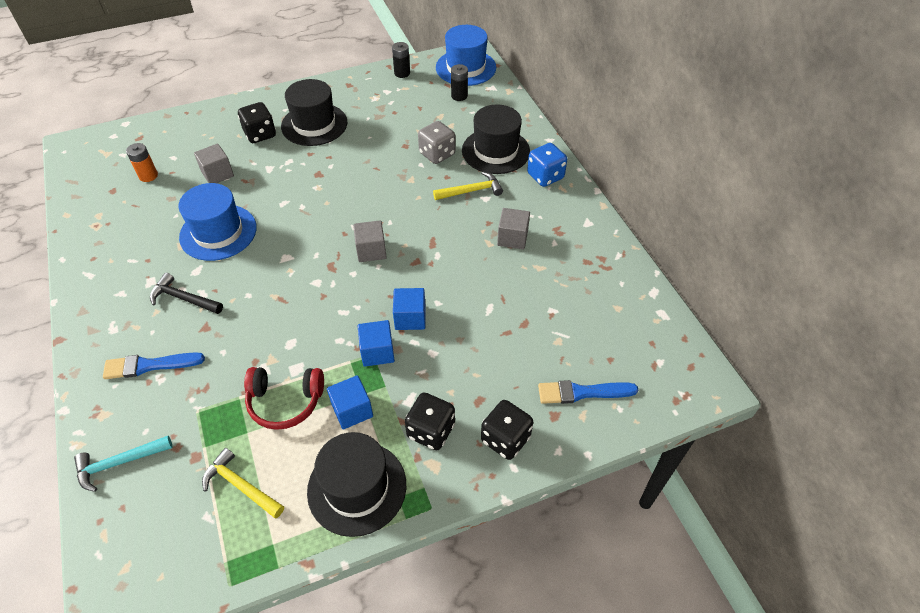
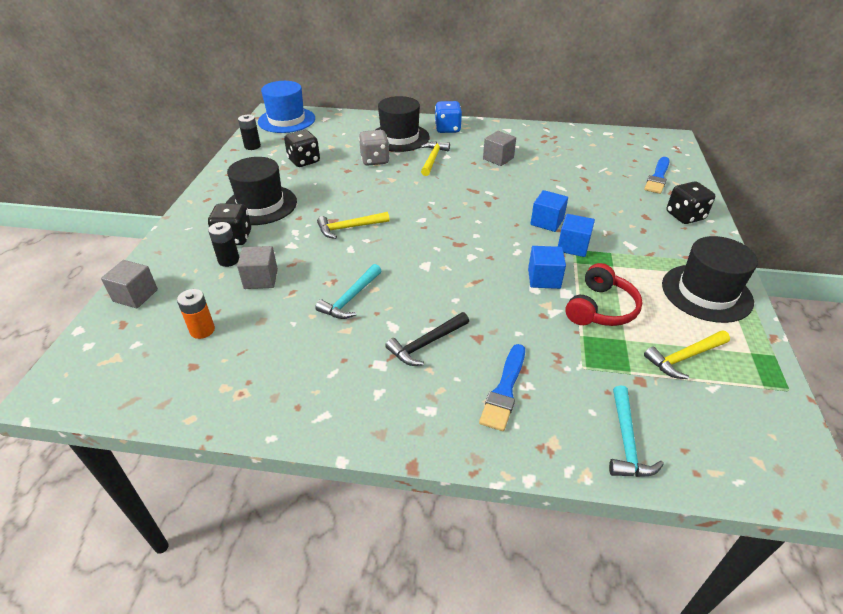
camera: 60 degrees left, 10 degrees down
blue hat [178,183,257,261] -> turquoise hammer [315,264,381,319]
blue cube [327,375,373,430] -> blue cube moved to [528,246,566,289]
grey cube [353,220,387,262] -> grey cube moved to [101,260,158,308]
black dice [405,393,455,450] -> black dice moved to [284,130,320,167]
black battery [451,64,468,101] -> black battery moved to [208,222,239,267]
none -> yellow hammer [317,212,390,239]

